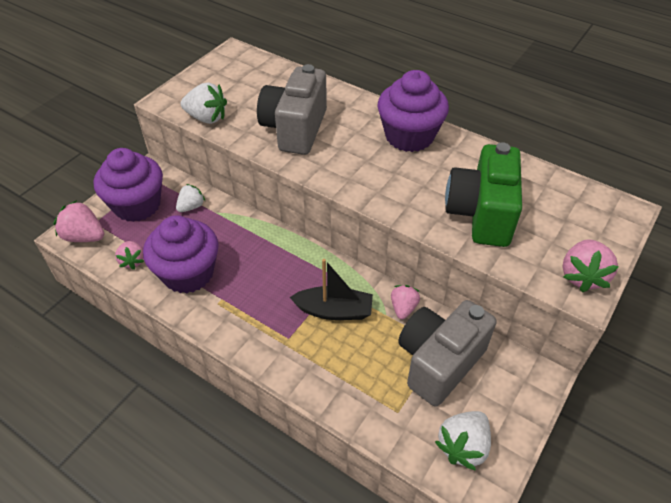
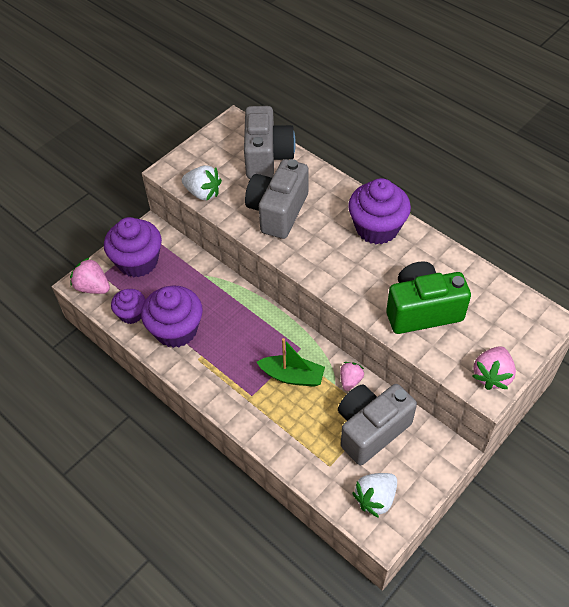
camera: 10 degrees right, 5 degrees up
pink strawberry [115,241,144,270] -> purple cupcake [111,289,145,324]
white strawberry [176,184,205,212] -> none
black boat [290,259,373,320] -> green boat [257,338,325,387]
green camera [445,142,522,247] -> green camera turned 60 degrees clockwise [386,261,471,334]
none -> grey camera [244,106,296,179]

